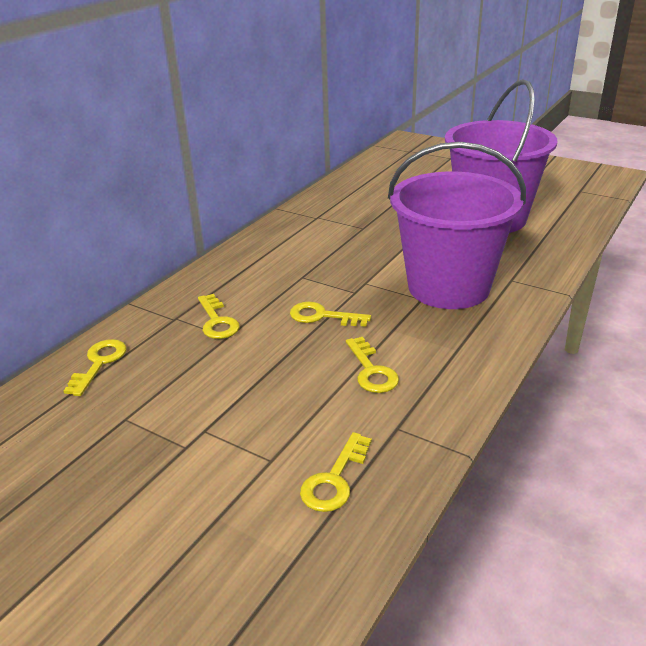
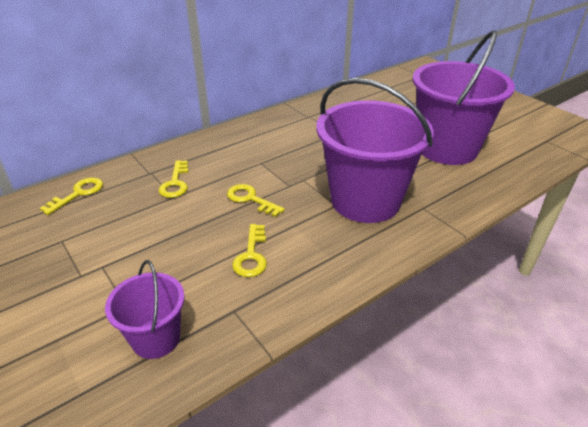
camera: 20 degrees right, 5 degrees up
yellow key [300,432,372,512] -> purple bucket [105,260,185,359]

